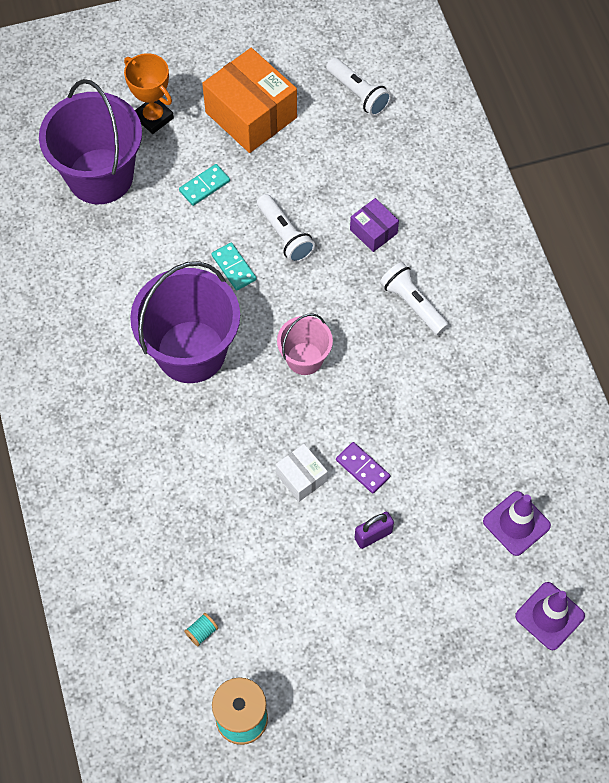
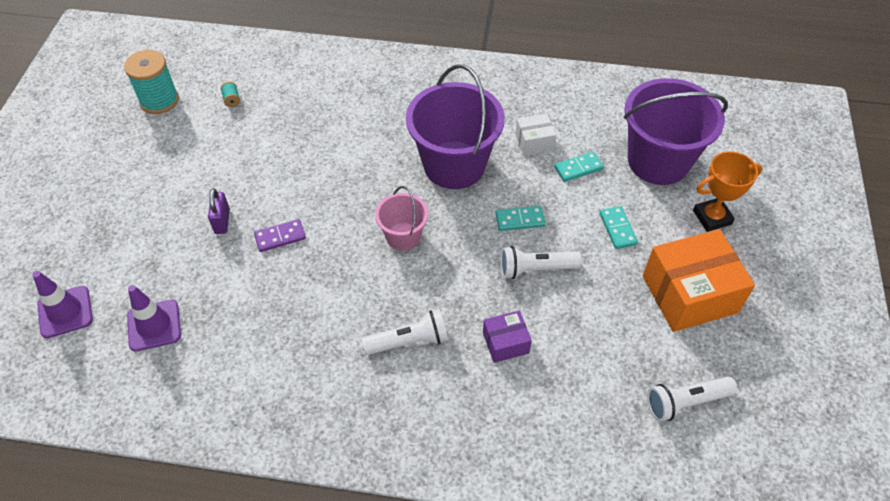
camera: 115 degrees right, 10 degrees down
white box [275,444,328,502] -> white box moved to [515,114,556,156]
none -> turquoise domino [554,152,604,182]

